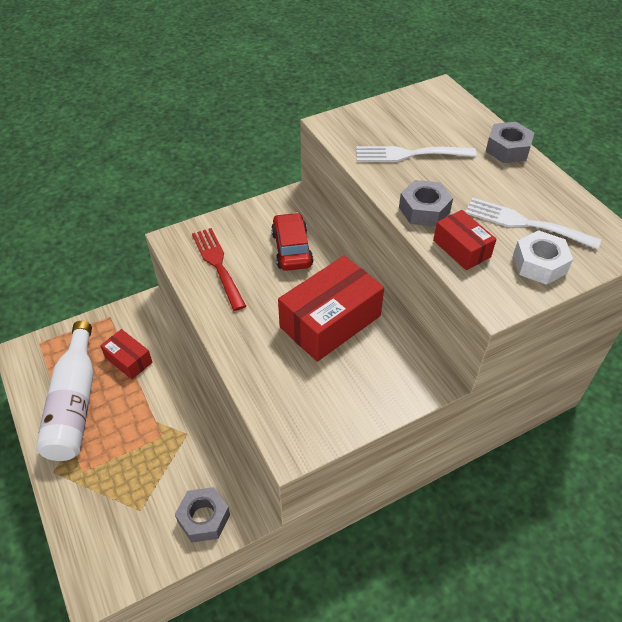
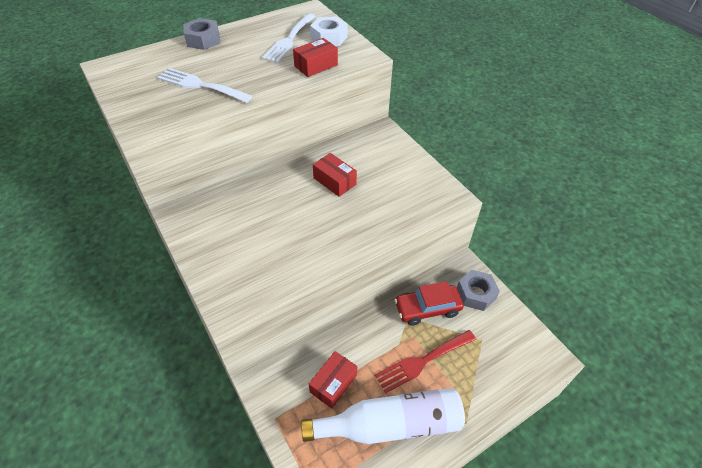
camera: 95 degrees left, 0 degrees up
red fork [192,228,246,311] -> red fork moved to [375,330,476,393]
red car [271,213,313,271] -> red car moved to [394,281,464,326]
red box [278,256,384,362] -> red box [313,153,357,197], size x0.53
white fork [356,146,477,162] -> white fork turned 120 degrees clockwise [157,68,252,103]
grey nut [399,180,453,227] -> none

